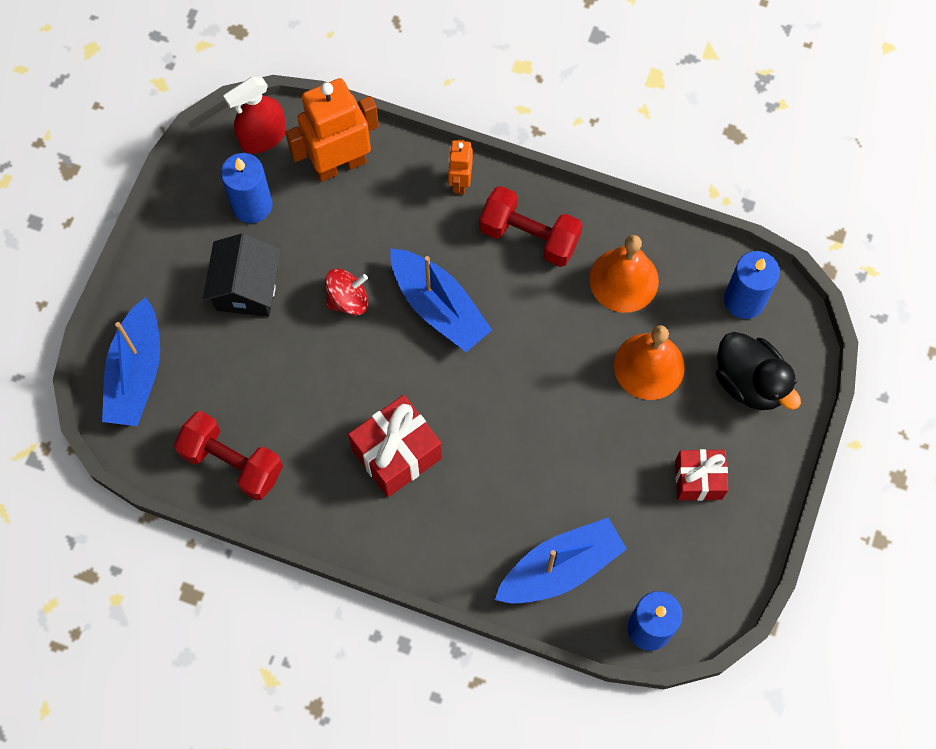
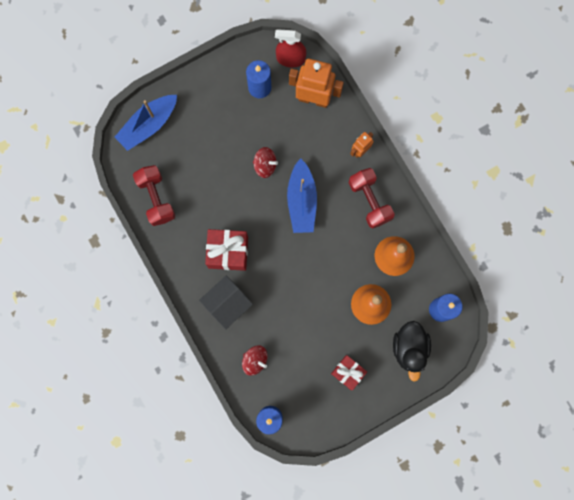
camera: 40 degrees right, 10 degrees up
black house [203,233,281,317] -> black house moved to [199,276,253,329]
blue boat [495,518,627,603] -> red spinning top [242,346,268,376]

